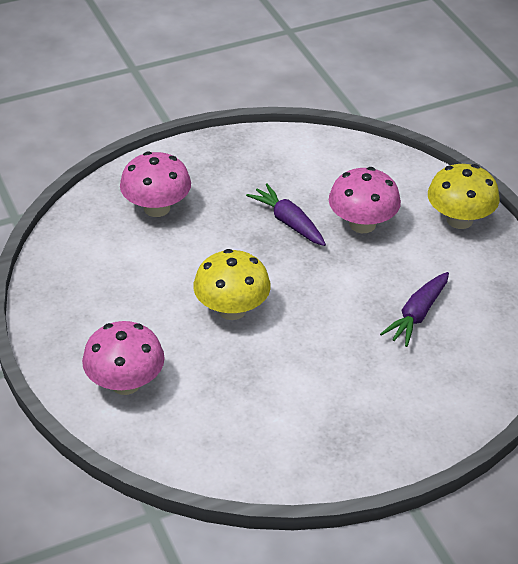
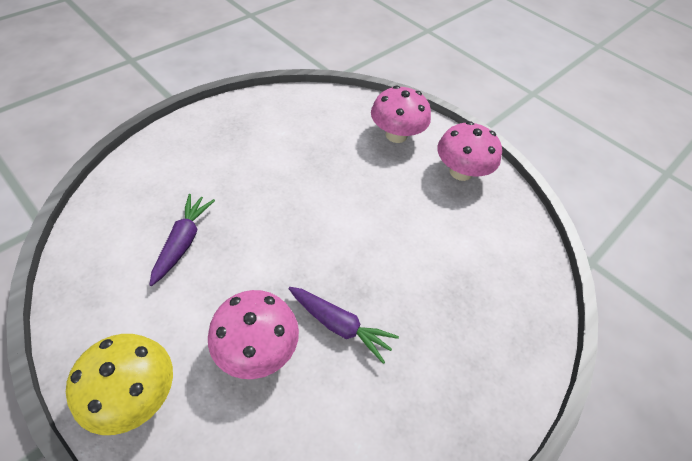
camera: 155 degrees right, 10 degrees up
pink mushroom [120,151,191,217] -> pink mushroom moved to [437,121,502,181]
yellow mushroom [193,249,271,320] -> none

